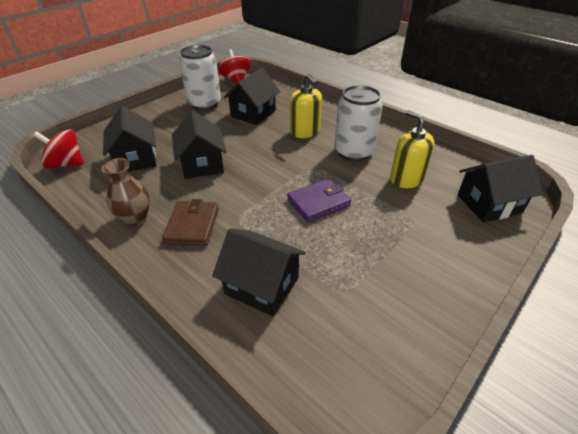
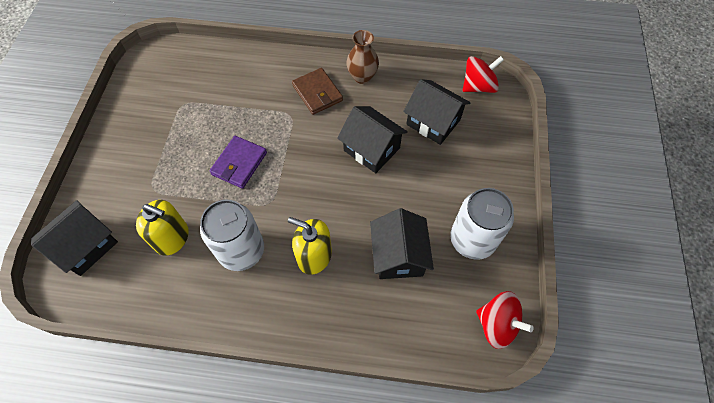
camera: 145 degrees right, 20 degrees up
black house [212,228,306,317] -> none

